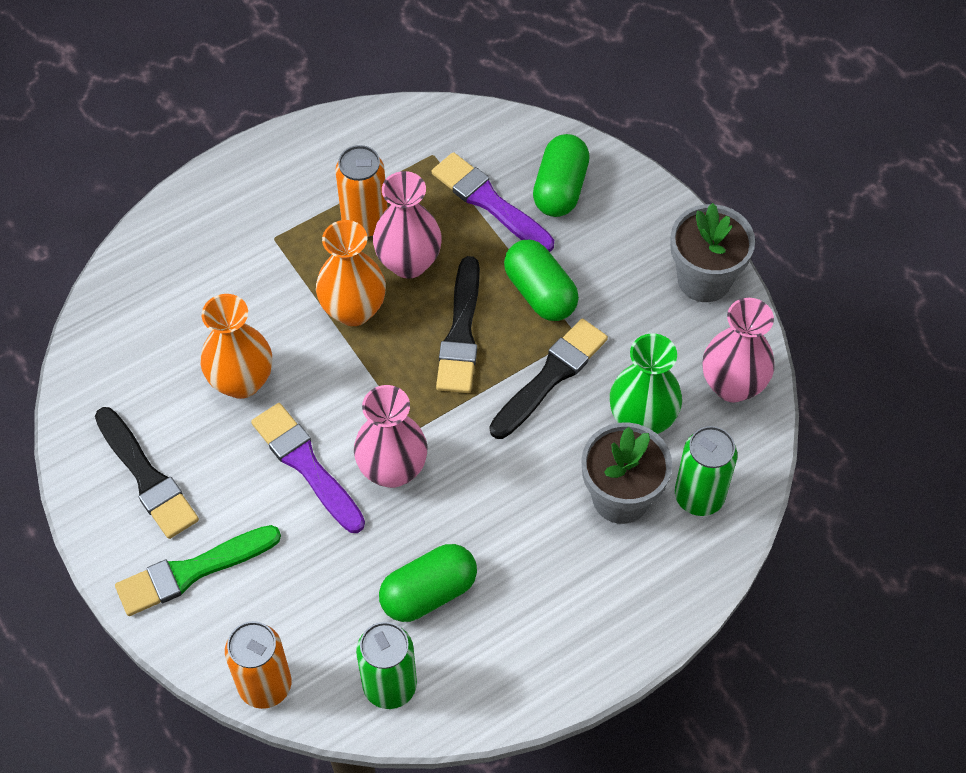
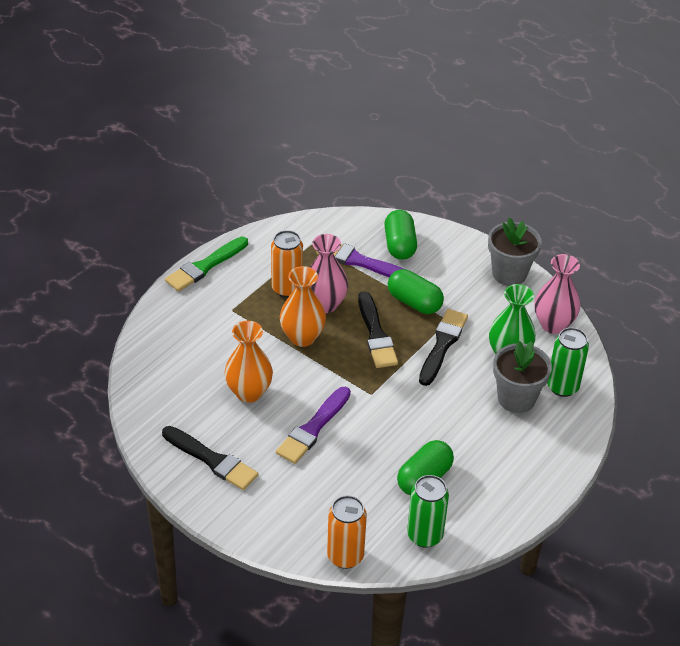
camera: 20 degrees left, 15 degrees down
green brush [115,525,281,616] -> green brush moved to [165,237,248,292]
purple brush [251,403,365,533] -> purple brush turned 90 degrees counterclockwise [276,387,351,464]
pink vase [354,385,427,488] -> none

